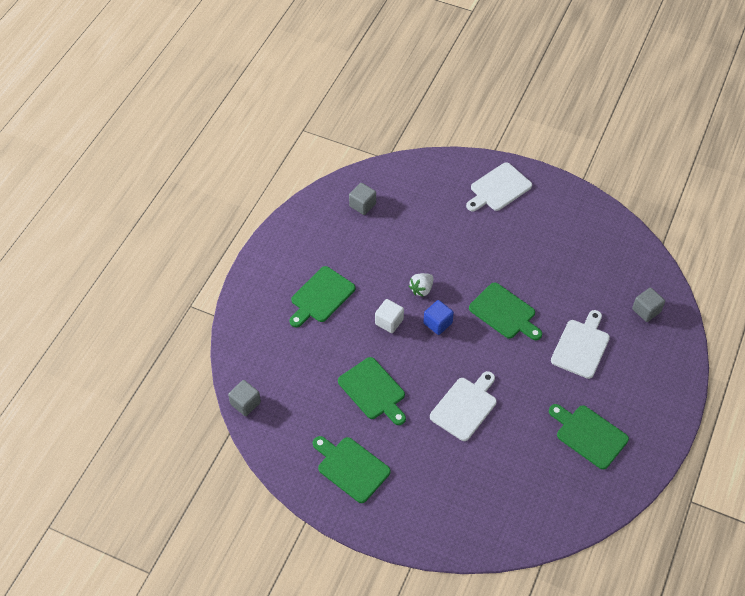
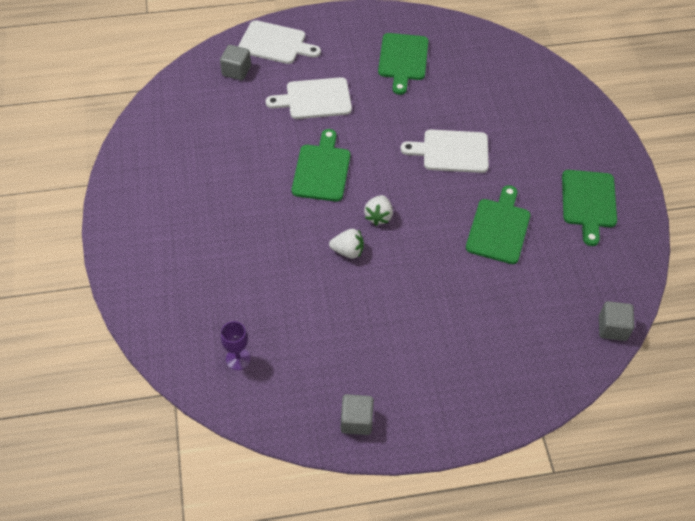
camera: 125 degrees left, 0 degrees up
green cutting board [289,266,355,327] -> none
grey cube [349,183,376,215] -> grey cube moved to [341,394,374,435]
white cube [375,299,404,333] -> none
blue cube [423,300,454,335] -> white strawberry [364,195,393,226]
white cutting board [466,162,532,211] -> white cutting board moved to [238,20,321,64]
none -> purple goblet [221,321,251,370]

